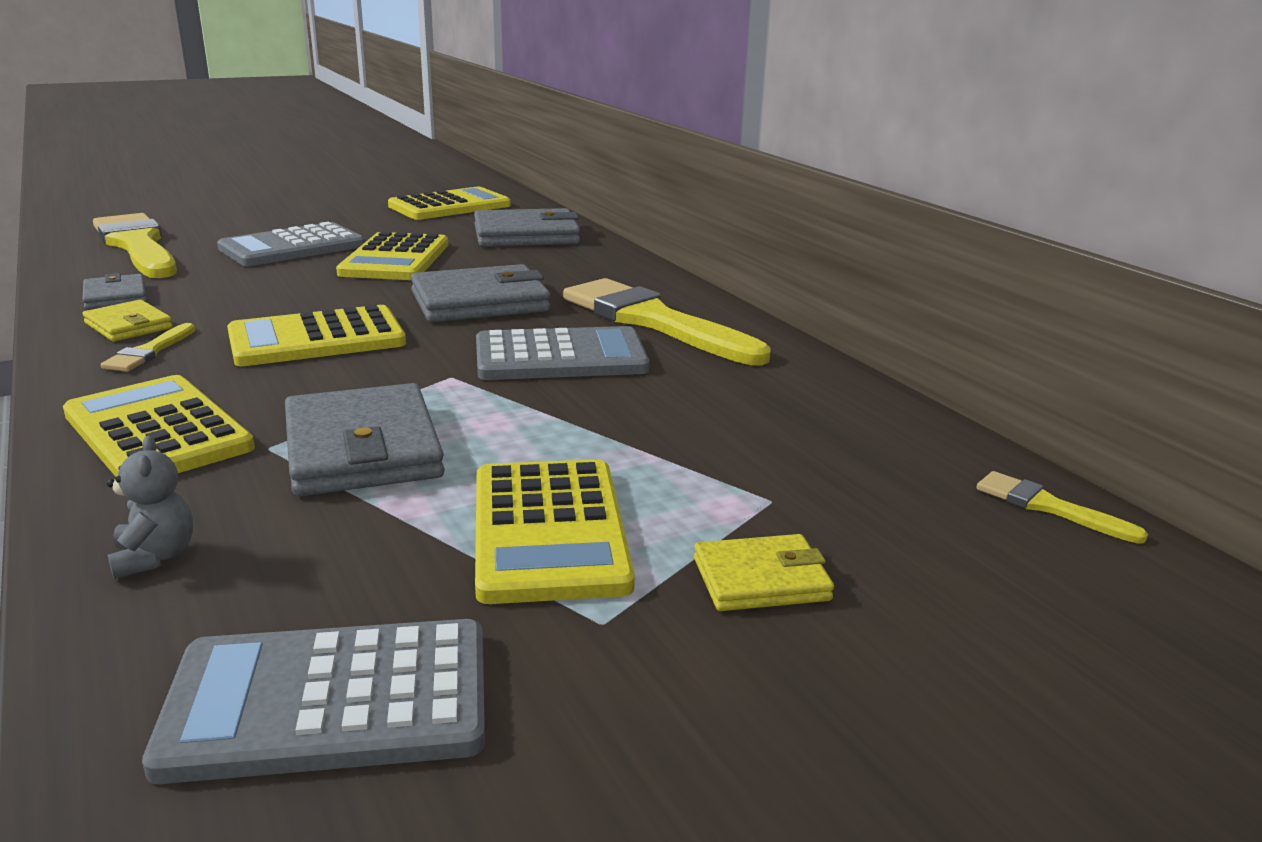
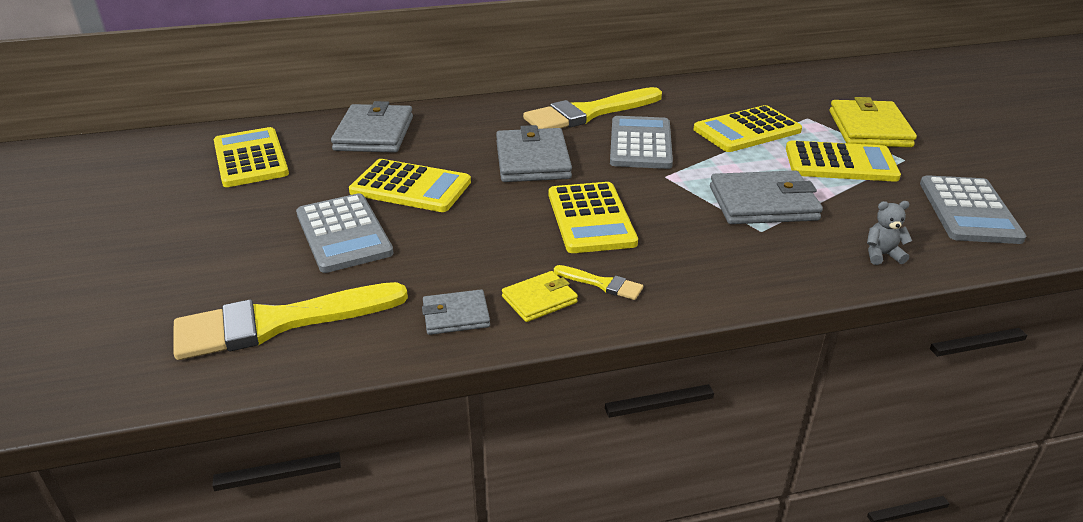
camera: 75 degrees left, 10 degrees up
yellow calculator [63,375,255,477] -> yellow calculator moved to [694,105,802,152]
yellow wallet [694,534,834,611] -> yellow wallet [830,97,917,147], size x1.80
yellow brush [976,471,1148,544] -> none

